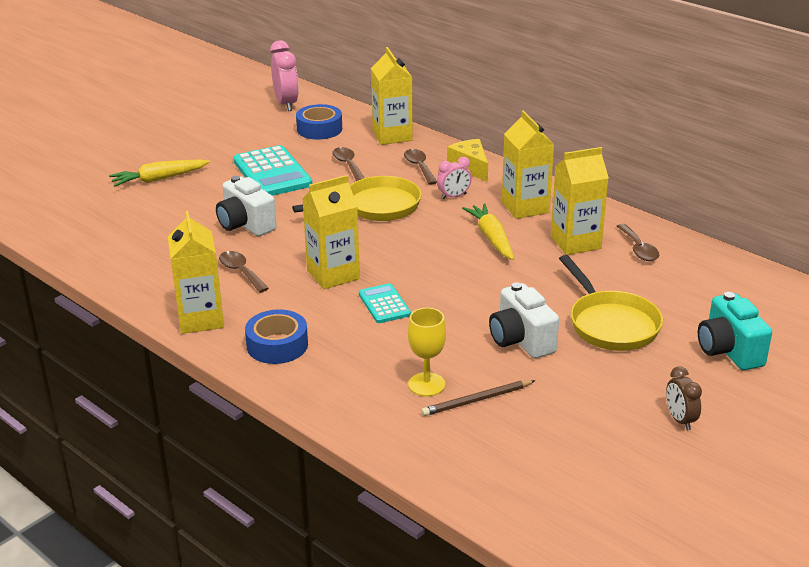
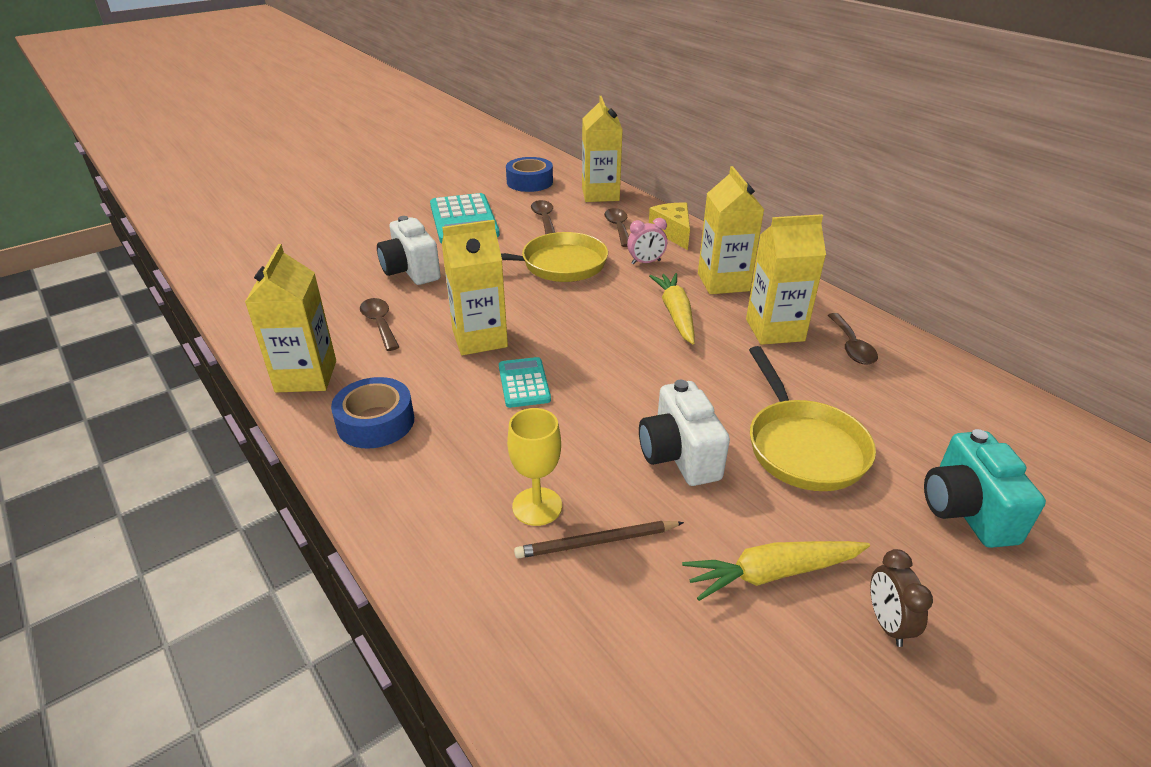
camera: 10 degrees right, 5 degrees up
yellow carrot [109,160,210,187] -> yellow carrot moved to [682,541,870,601]
pink clock [270,40,299,111] -> none

